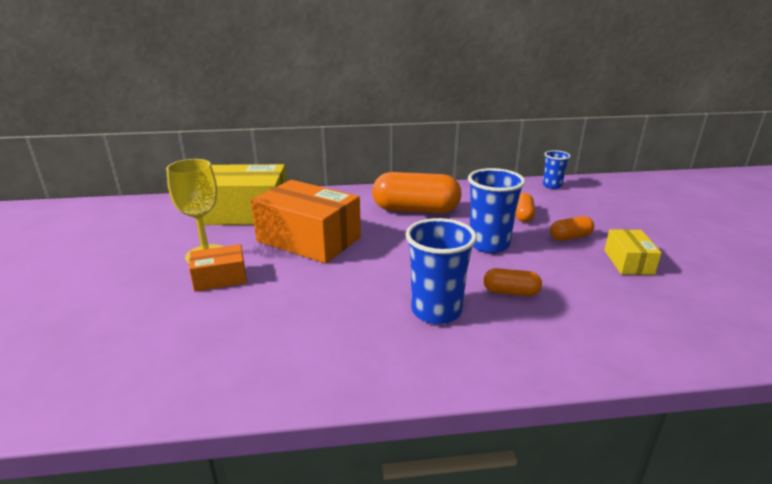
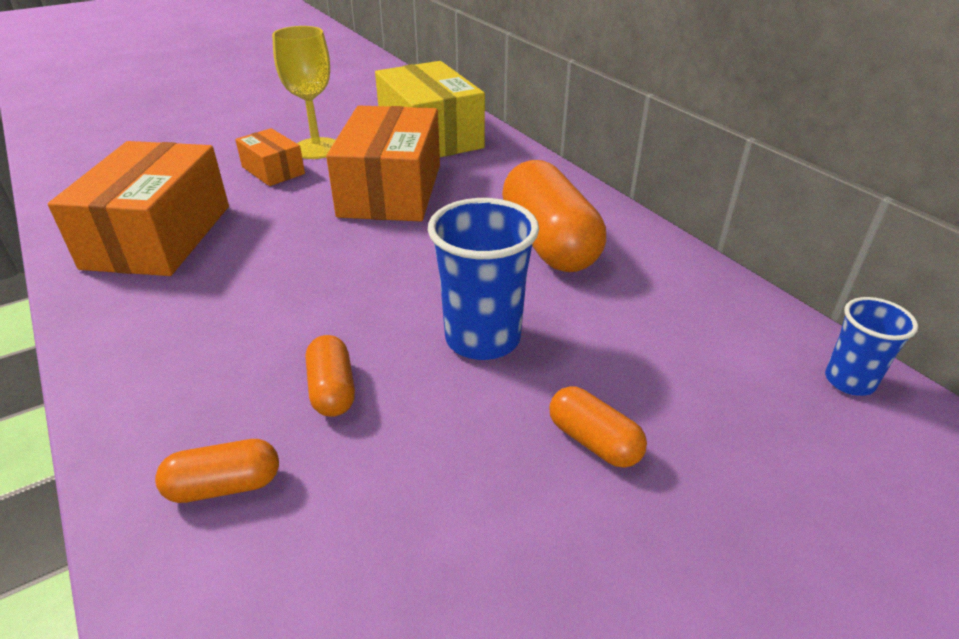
camera: 65 degrees right, 10 degrees up
blue cup [405,218,477,324] -> none
orange capsule [515,193,535,222] -> orange capsule moved to [155,439,279,503]
yellow box [604,229,662,275] -> none
none -> orange box [48,141,229,276]

